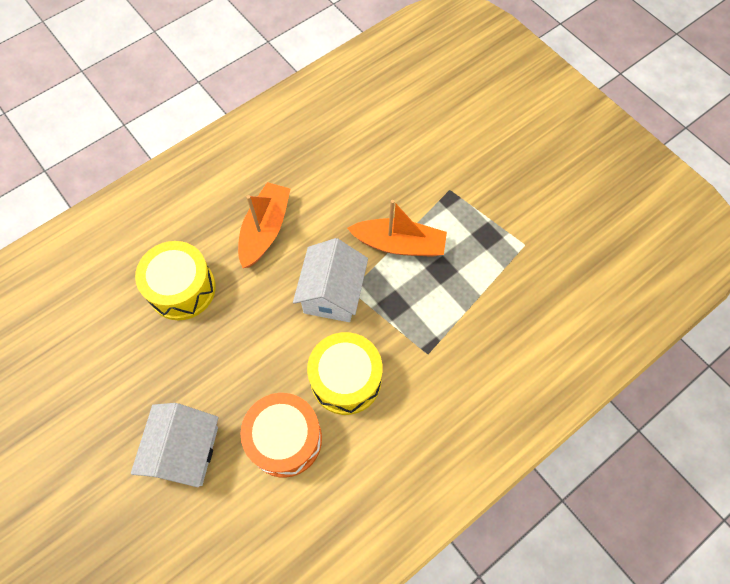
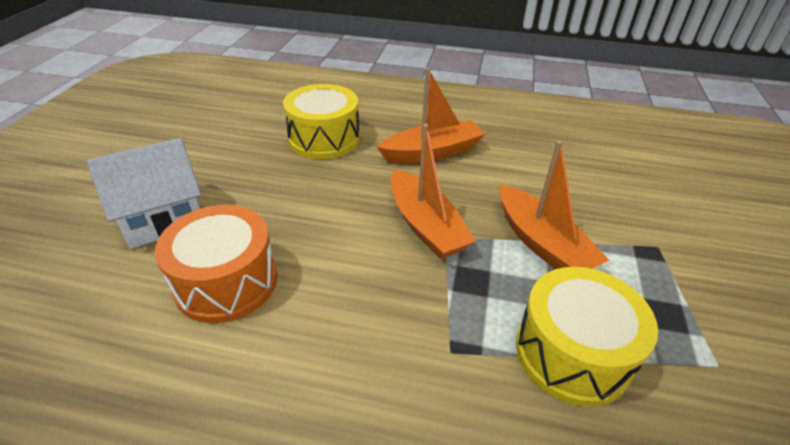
camera: 50 degrees right, 25 degrees down
white house [293,238,368,322] -> orange boat [391,124,476,259]
yellow drum [307,332,383,415] -> yellow drum moved to [516,267,658,407]

